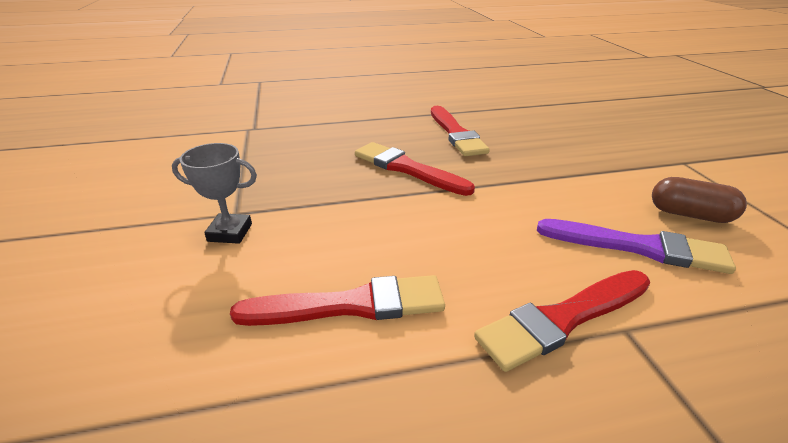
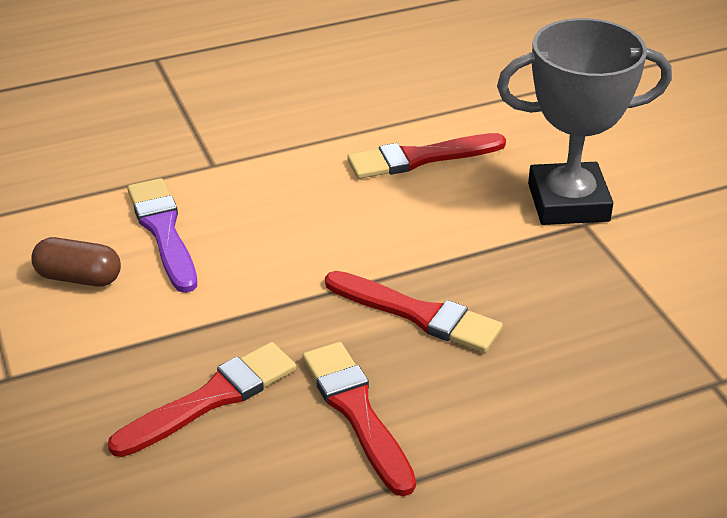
camera: 170 degrees right, 5 degrees up
grey trophy [172,143,257,244] -> grey trophy [497,18,672,225], size x2.06
red brush [474,270,650,372] -> red brush moved to [108,342,296,457]
purple brush [537,219,736,274] -> purple brush turned 60 degrees clockwise [127,178,197,293]

